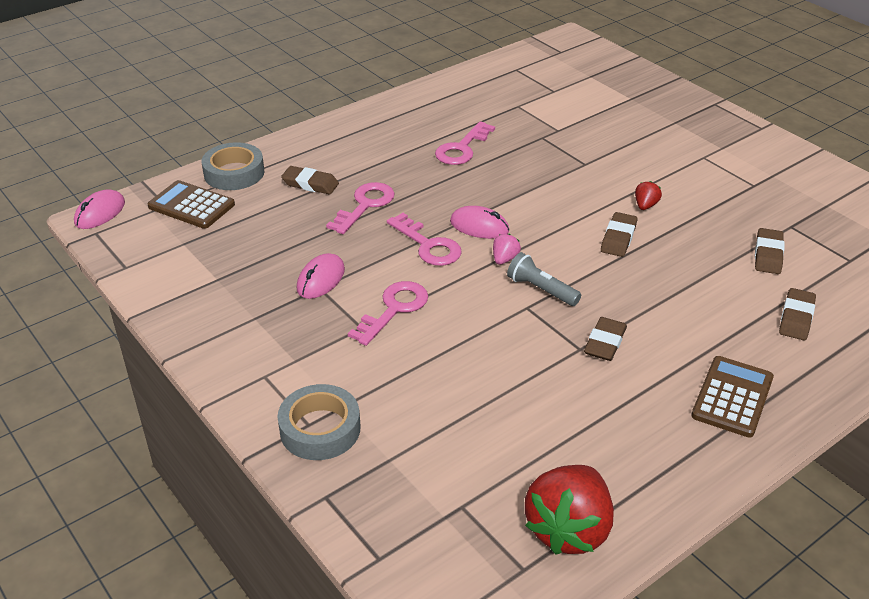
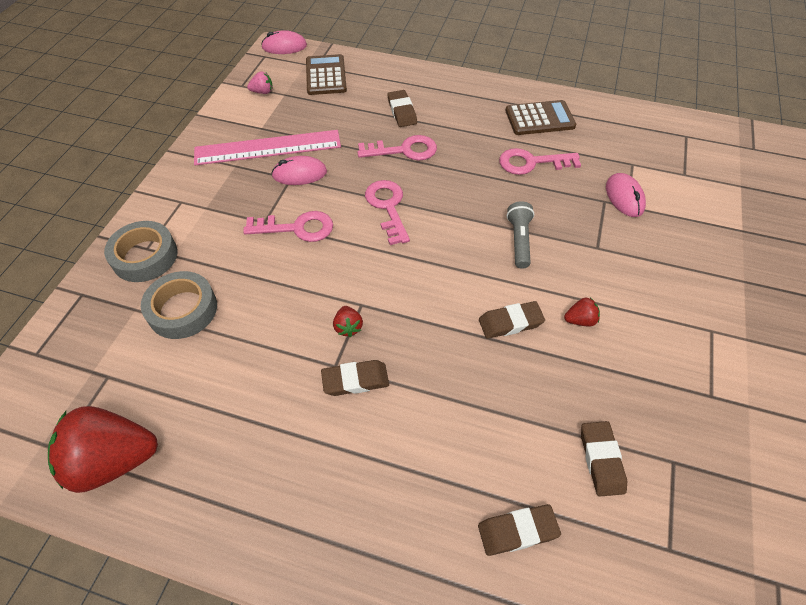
camera: 55 degrees right, 15 degrees up
grey tape [202,142,264,190] -> grey tape moved to [141,271,217,339]
pink key [387,213,462,266] -> pink key turned 150 degrees clockwise [365,180,410,245]
pink mouse [450,206,509,239] -> pink mouse moved to [606,173,646,217]
pink strawberry [493,234,521,265] -> pink strawberry moved to [247,71,273,94]
grey flashlight [507,252,581,306] -> grey flashlight moved to [507,201,534,269]
brown calculator [691,356,774,438] -> brown calculator moved to [505,100,576,135]
brown eraser [755,228,784,274] -> brown eraser turned 75 degrees counterclockwise [581,421,627,497]
none -> pink ruler [194,130,341,165]
none -> red strawberry [333,306,363,337]

